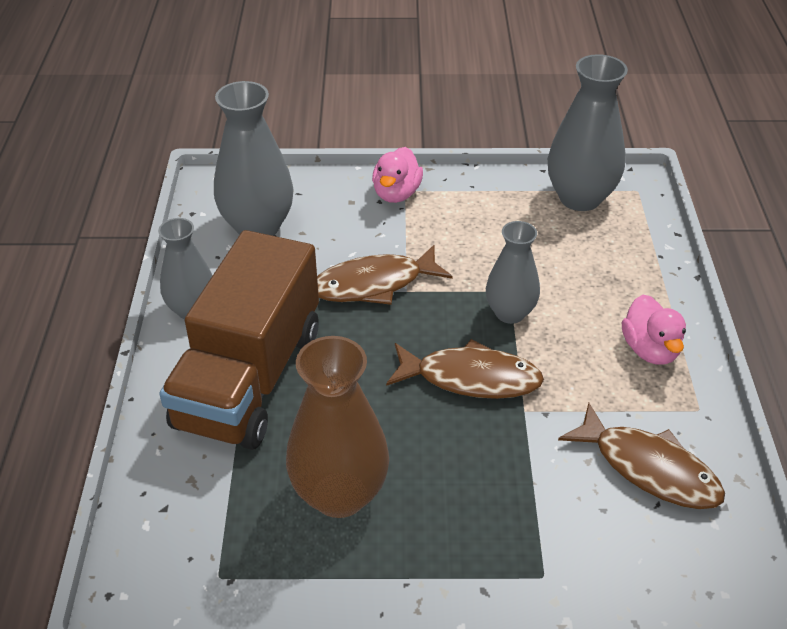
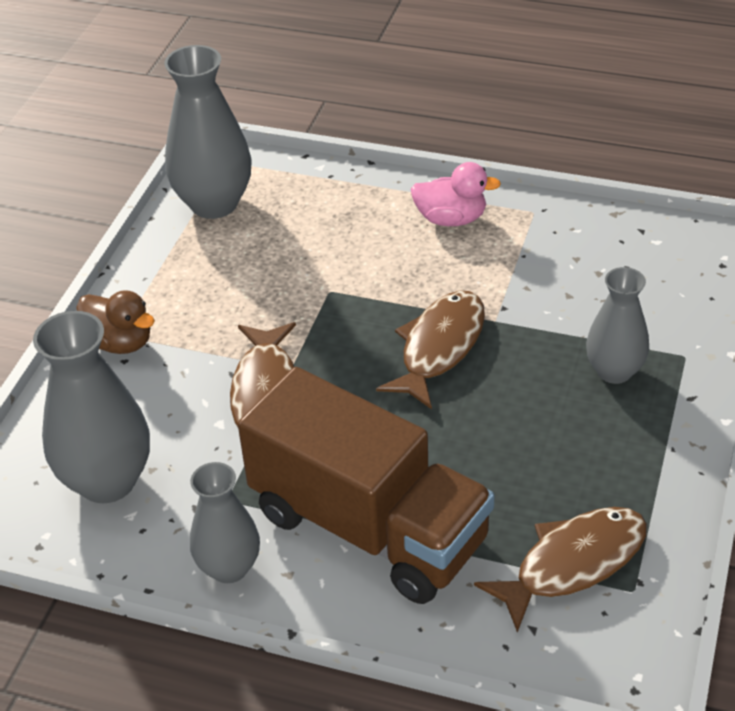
camera: 70 degrees left, 0 degrees up
brown vase [286,336,389,518] -> none
pink duck [372,147,423,203] -> brown duck [76,290,155,354]
grey vase [486,221,540,324] -> grey vase moved to [586,267,649,384]
brown fish [558,403,725,509] -> brown fish moved to [474,507,647,633]

